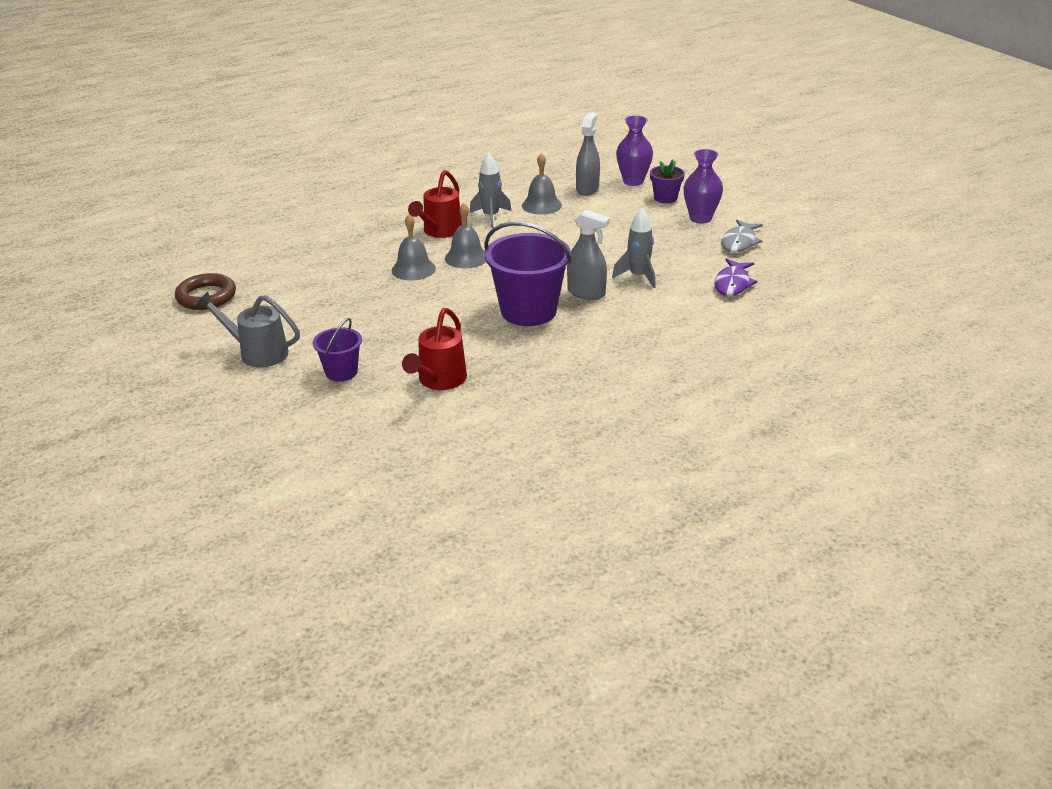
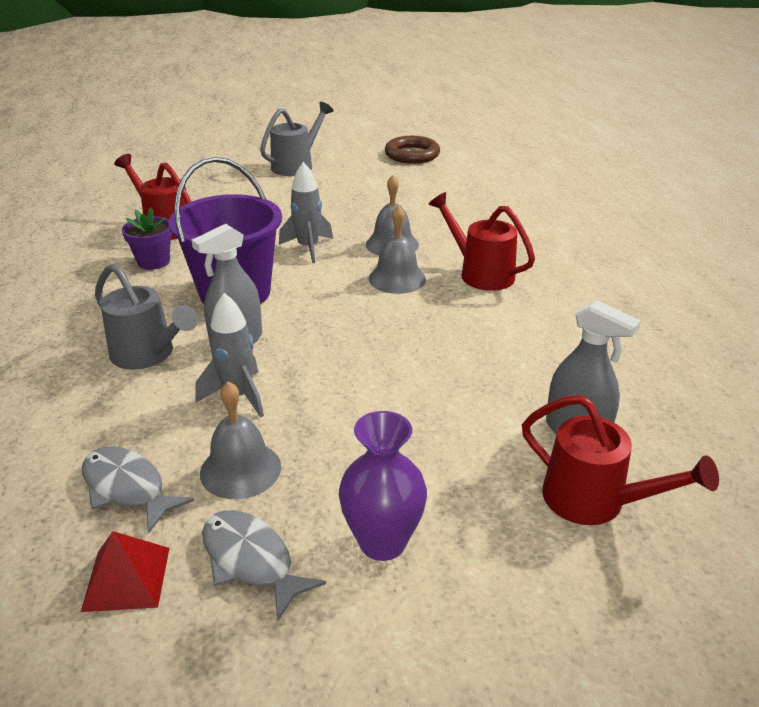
camera: 110 degrees right, 0 degrees up
purple bucket [313,318,362,382] -> none
grey rocket [470,153,512,228] -> grey rocket moved to [279,162,333,263]
grey bell [522,153,562,215] -> grey bell moved to [200,381,281,499]
purple vase [616,115,653,186] -> red watering can [522,395,719,525]
purple flower pot [650,160,685,203] -> purple flower pot moved to [122,208,172,270]
purple fish [714,258,757,296] -> grey fish [82,446,194,534]
none -> red pyramid [81,531,169,612]
none -> grey watering can [95,264,198,370]

